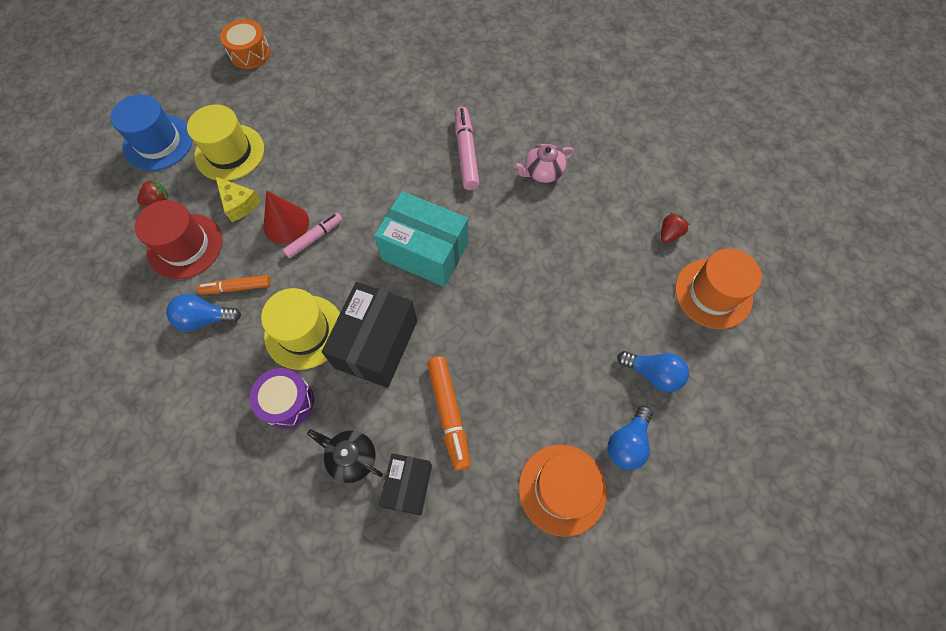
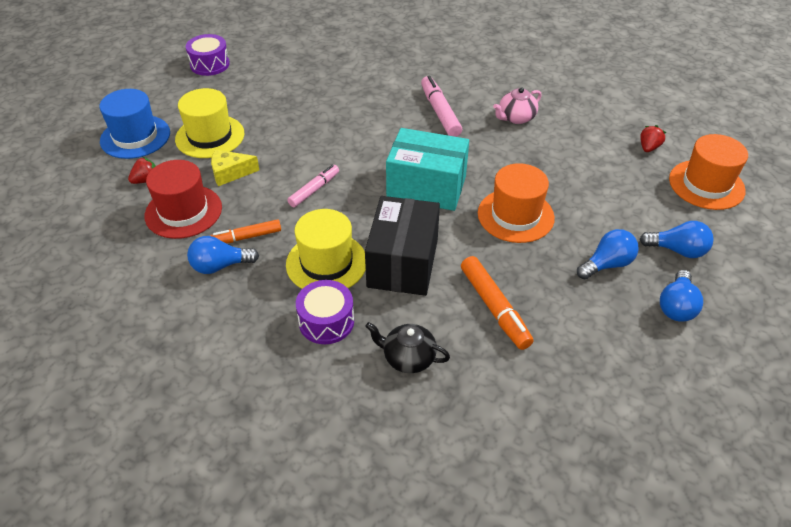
camera: 10 degrees left, 20 degrees down
yellow cheese [215,176,260,222] -> yellow cheese turned 135 degrees clockwise [211,150,259,186]
orange drum [220,19,270,69] -> purple drum [186,34,230,76]
red cone [264,190,309,244] -> none
black box [379,453,432,515] -> none
orange hat [519,445,607,537] -> orange hat moved to [478,163,555,243]
none -> blue light bulb [577,229,639,280]

